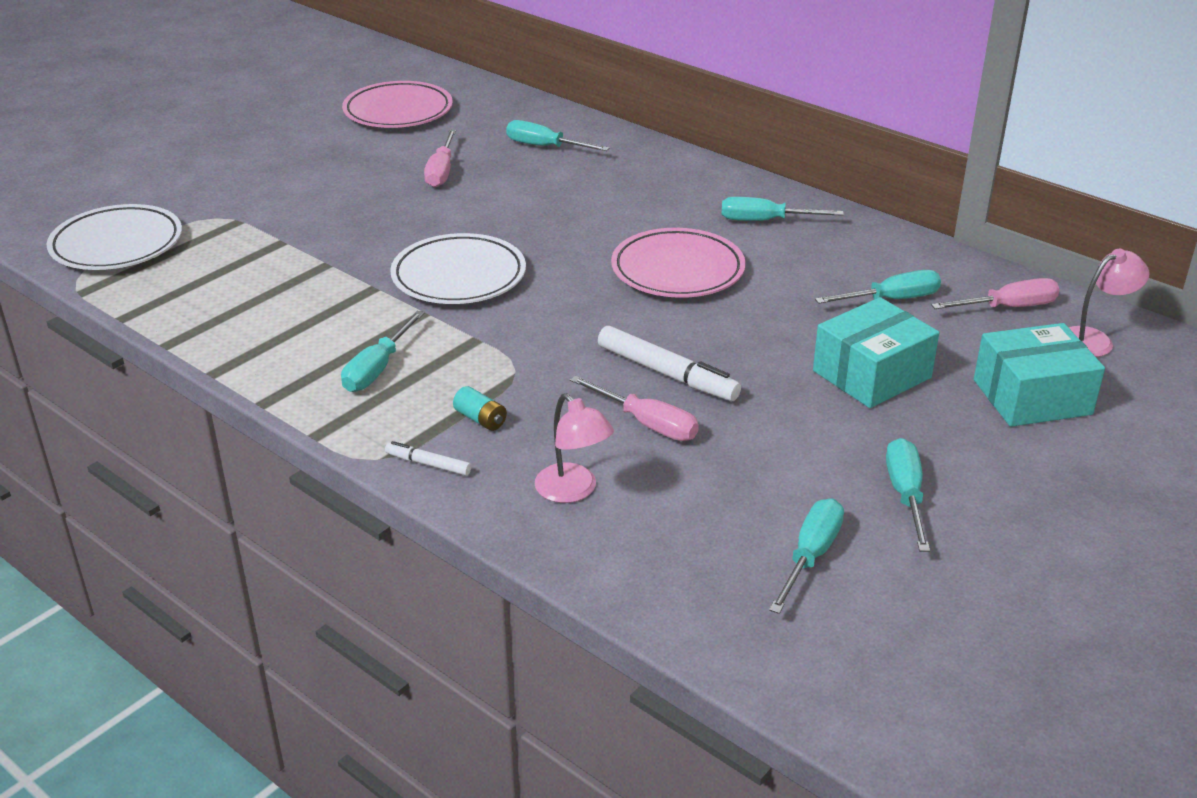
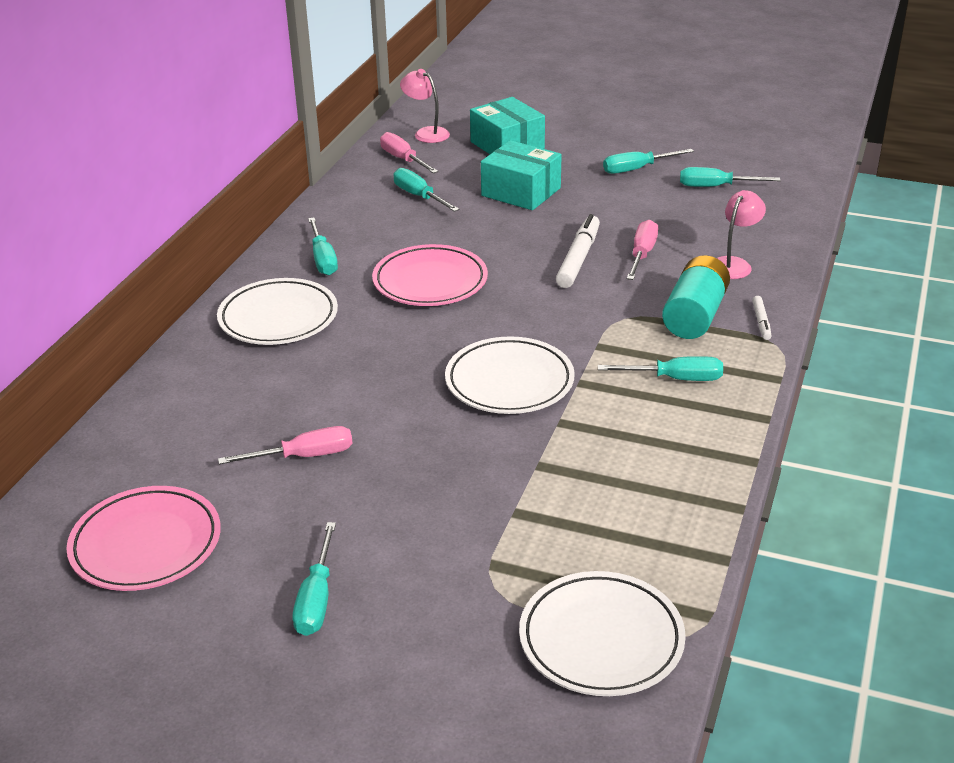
camera: 110 degrees left, 0 degrees up
turquoise battery [453,386,507,431] -> turquoise battery [662,255,730,339], size x2.24
turquoise screwdriver [506,120,609,151] -> turquoise screwdriver moved to [293,522,336,636]
none -> white plate [217,278,338,345]

